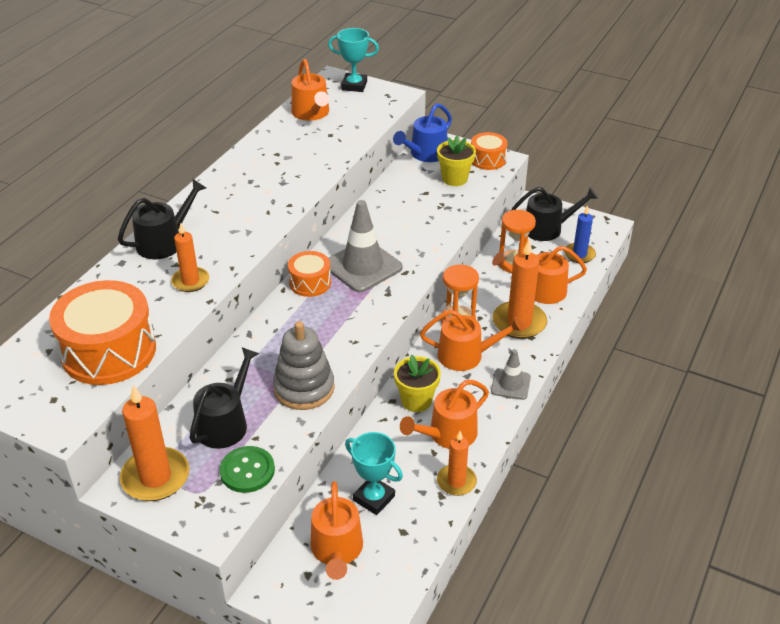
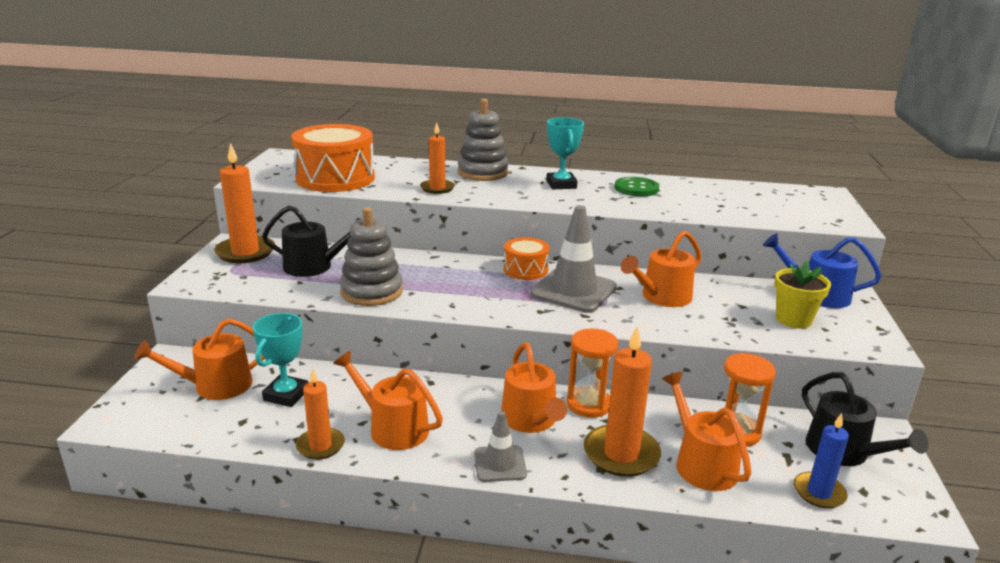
camera: 70 degrees right, 15 degrees down
black watering can [118,179,206,259] -> grey stacking toy [458,99,509,181]
green button [219,446,275,493] -> green button moved to [615,177,659,197]
orange watering can [291,59,329,121] -> orange watering can moved to [621,231,702,307]
turquoise trophy [328,28,379,92] -> turquoise trophy moved to [547,117,584,189]
yellow flower pot [394,355,441,412] -> none
orange drum [471,132,508,170] -> none

